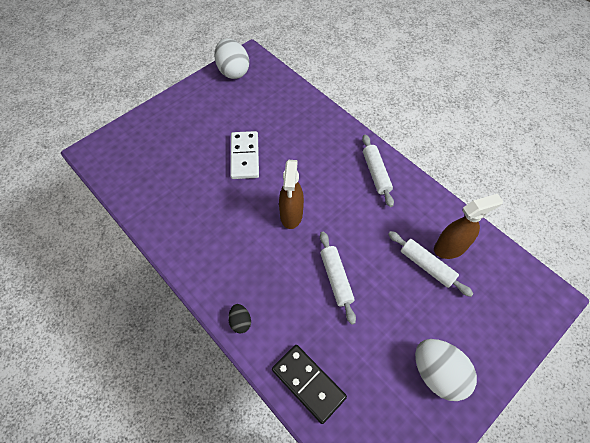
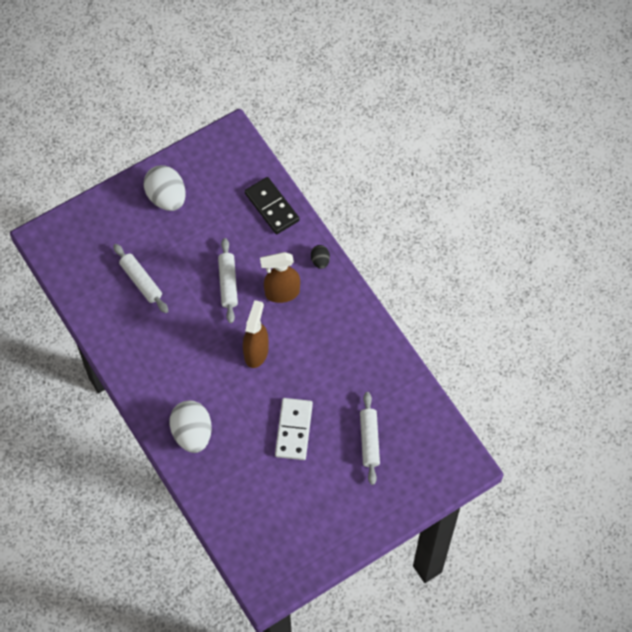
camera: 170 degrees left, 5 degrees up
white egg [214,38,249,79] -> white egg moved to [169,400,212,453]
white rolling pin [362,134,394,207] -> white rolling pin moved to [360,392,380,485]
brown spray bottle [434,194,503,259] -> brown spray bottle moved to [260,252,300,303]

